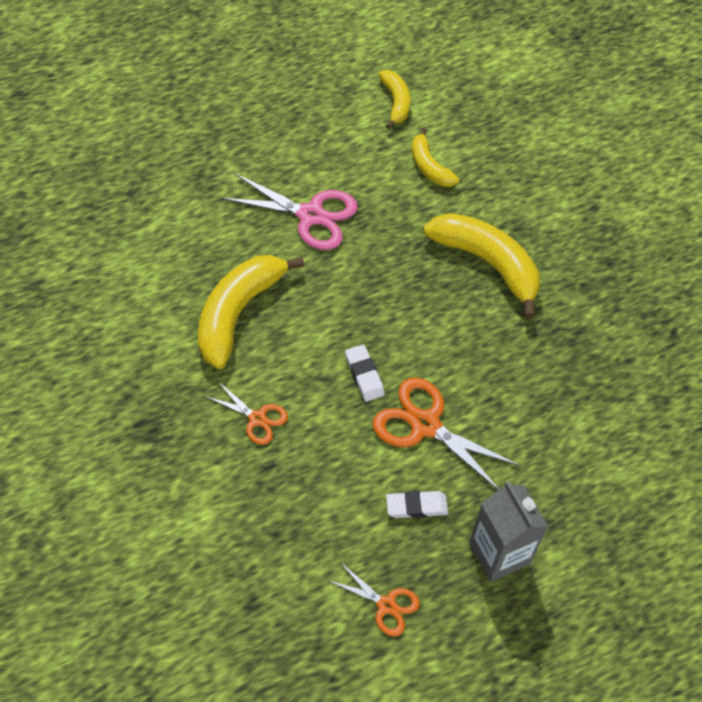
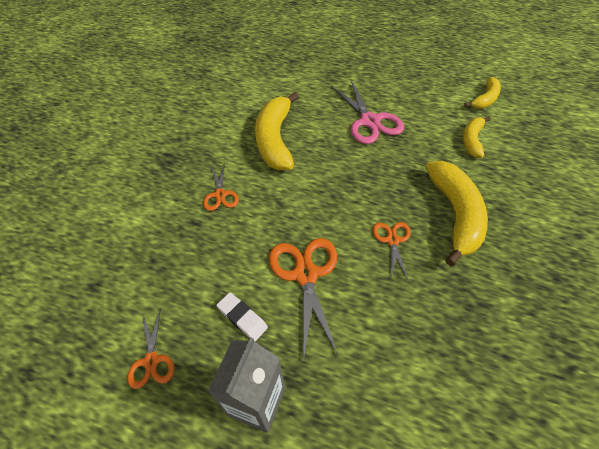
camera: 50 degrees right, 5 degrees down
yellow banana [198,255,304,369] -> yellow banana turned 75 degrees counterclockwise [255,92,299,170]
white eraser [345,345,385,402] -> none
none -> orange scissors [372,222,411,281]

